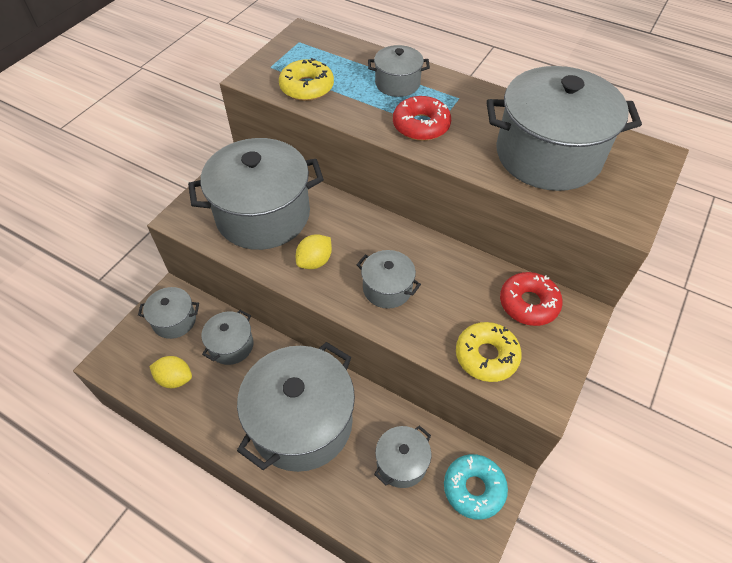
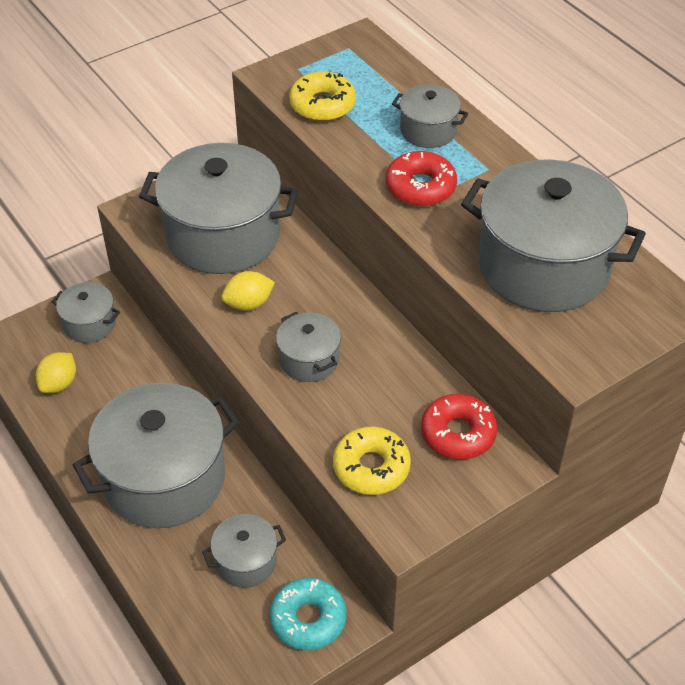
camera: 25 degrees right, 5 degrees down
yellow lemon [149,356,192,388] -> yellow lemon turned 75 degrees clockwise [36,352,76,393]
grey pot [202,310,254,365] -> none

